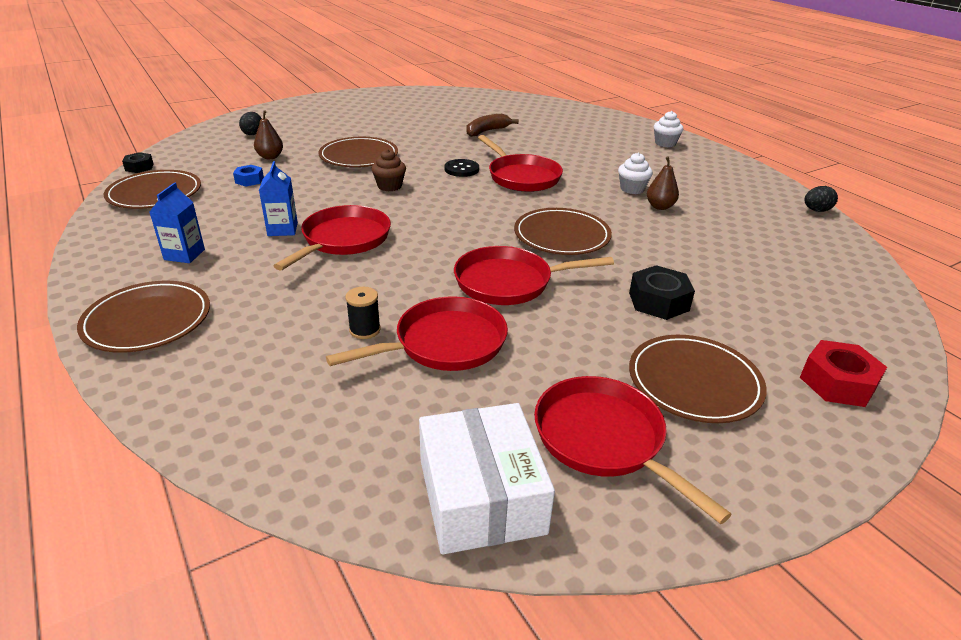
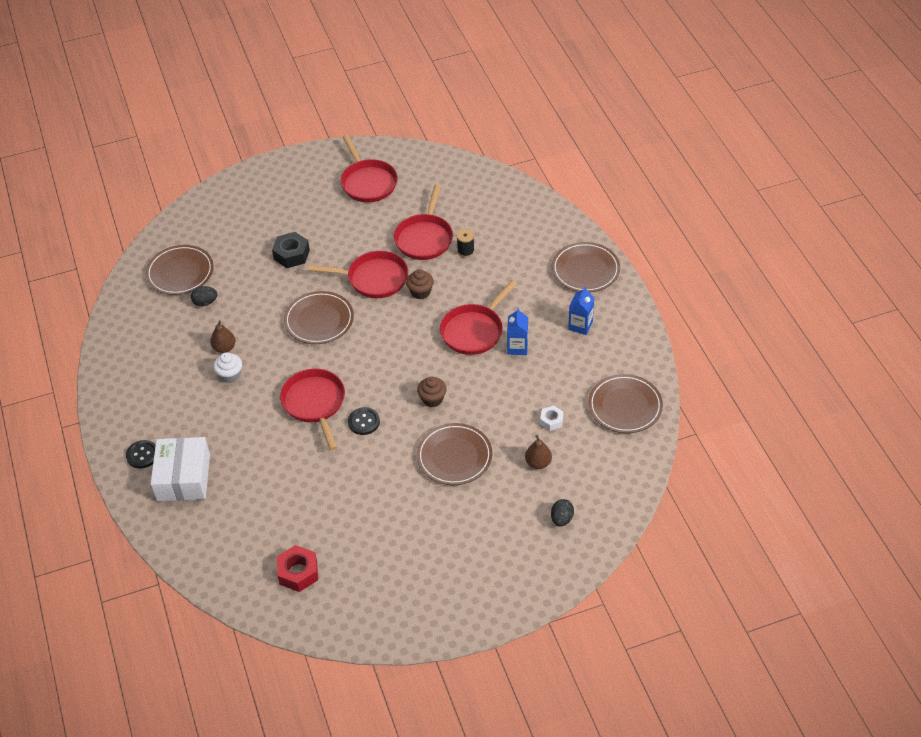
camera: 165 degrees left, 15 degrees up
black nut [122,152,154,173] -> none
blue nut [233,165,264,187] -> white nut [540,405,564,431]
red pan [326,296,508,371] -> red pan turned 60 degrees counterclockwise [394,184,453,260]
white box [419,403,555,554] -> white box moved to [151,437,210,501]
brown banana [467,114,519,137] -> none
brown plate [629,335,767,423] -> brown plate moved to [146,245,214,295]
white cupcake [654,111,683,147] -> black button [126,440,156,469]
red nut [800,340,887,407] -> red nut moved to [277,545,318,592]
black egg [805,186,838,212] -> black egg moved to [191,286,217,306]
none -> brown cupcake [406,269,434,299]

